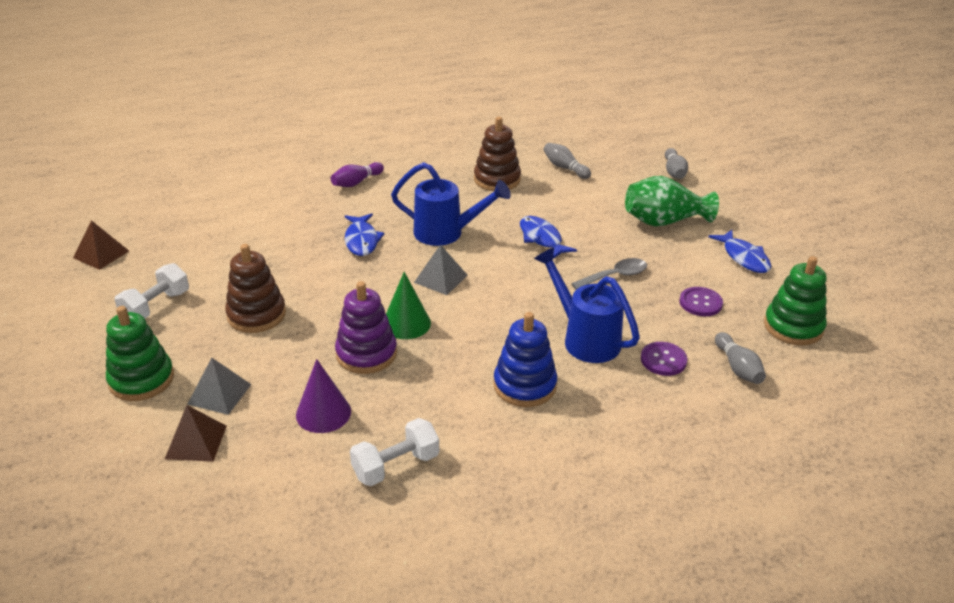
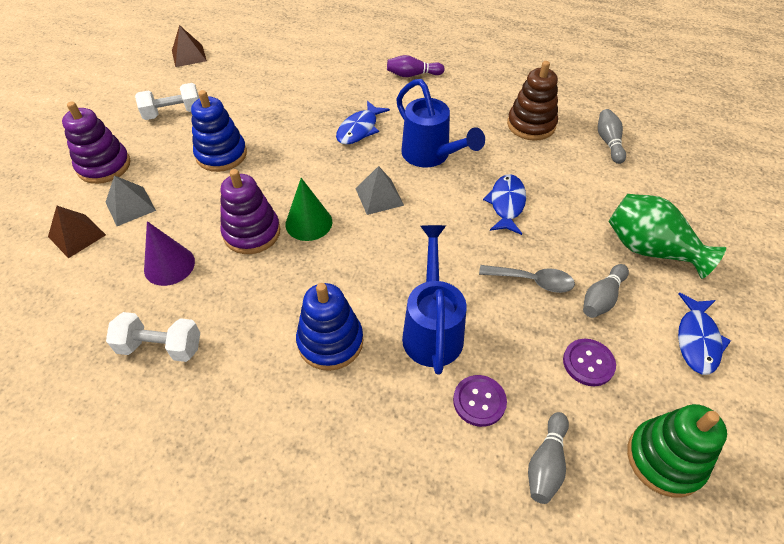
camera: 40 degrees right, 15 degrees up
green stacking toy [106,306,174,401] -> purple stacking toy [62,102,131,184]
brown stacking toy [225,244,286,333] -> blue stacking toy [191,90,247,172]
grey bowling pin [665,148,688,179] -> grey bowling pin moved to [583,264,629,318]

